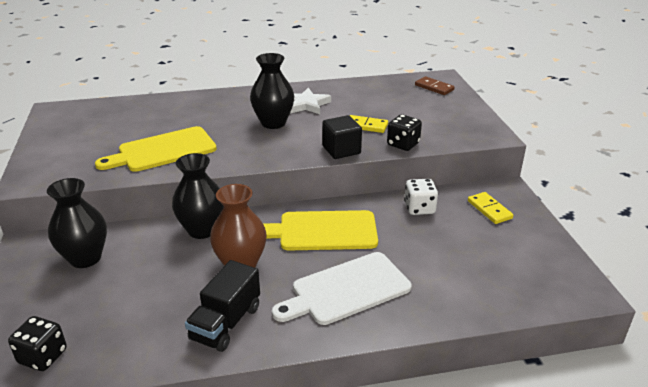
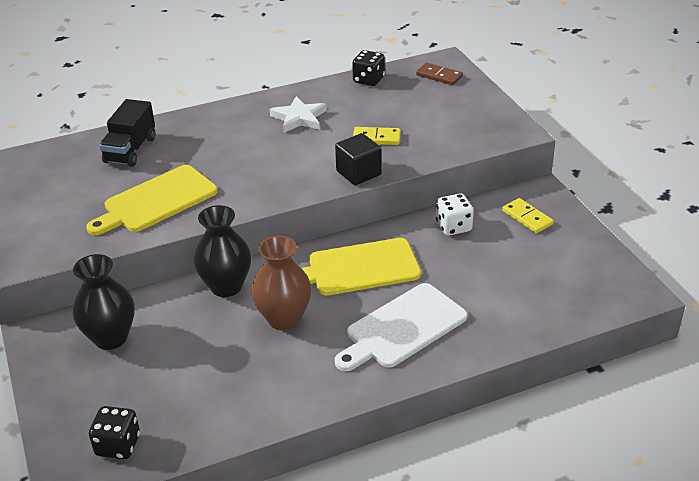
camera: 10 degrees left, 5 degrees up
black truck [185,260,260,352] -> black truck moved to [99,99,155,167]
black vase [250,53,294,129] -> none
black dice [387,114,422,151] -> black dice moved to [352,50,385,86]

